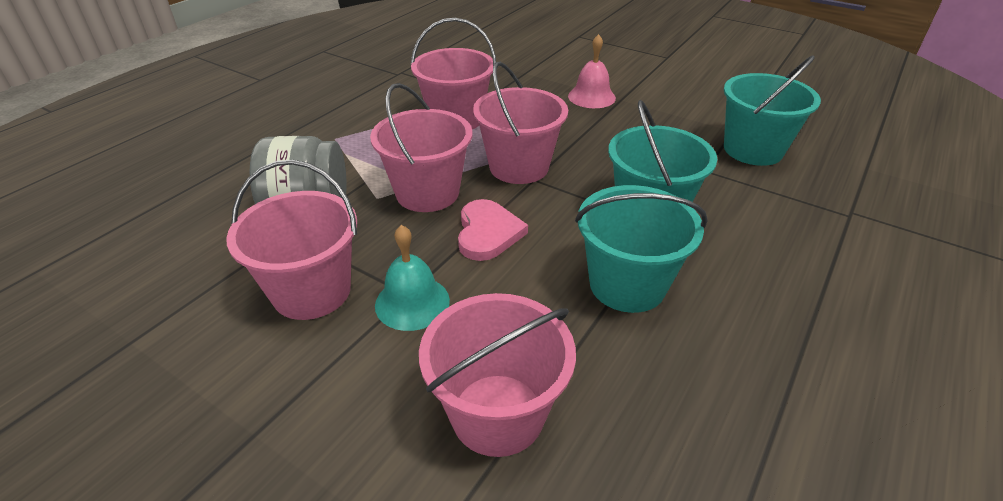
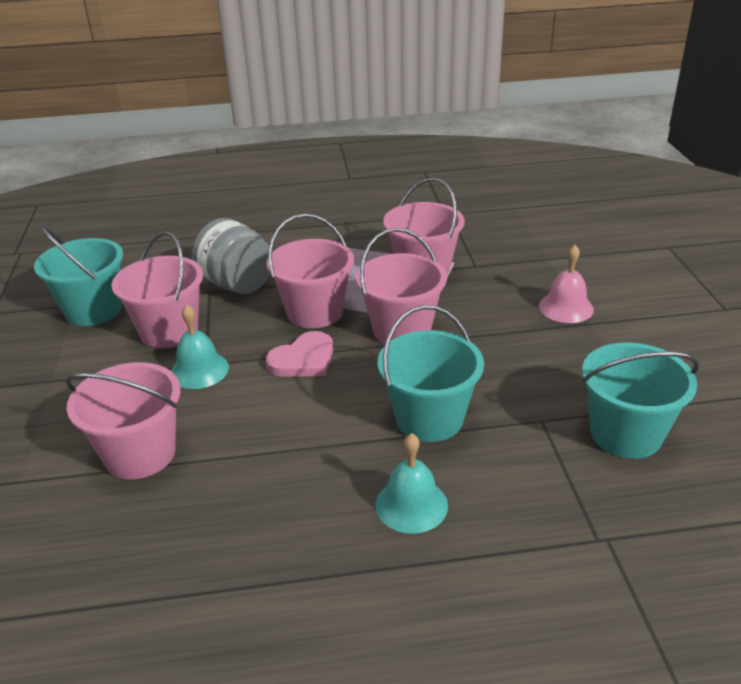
camera: 50 degrees right, 5 degrees down
turquoise bucket [575,185,708,313] -> turquoise bucket moved to [34,227,123,326]
none -> turquoise bell [375,433,448,534]

